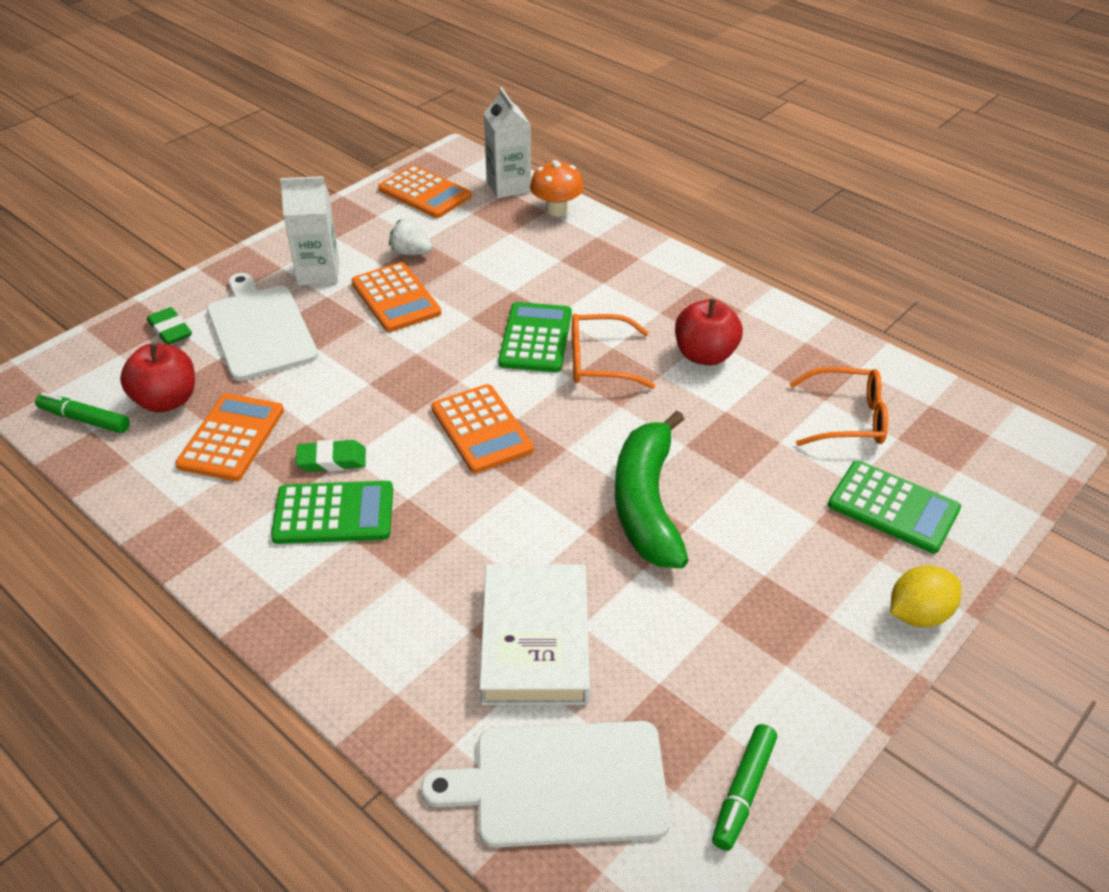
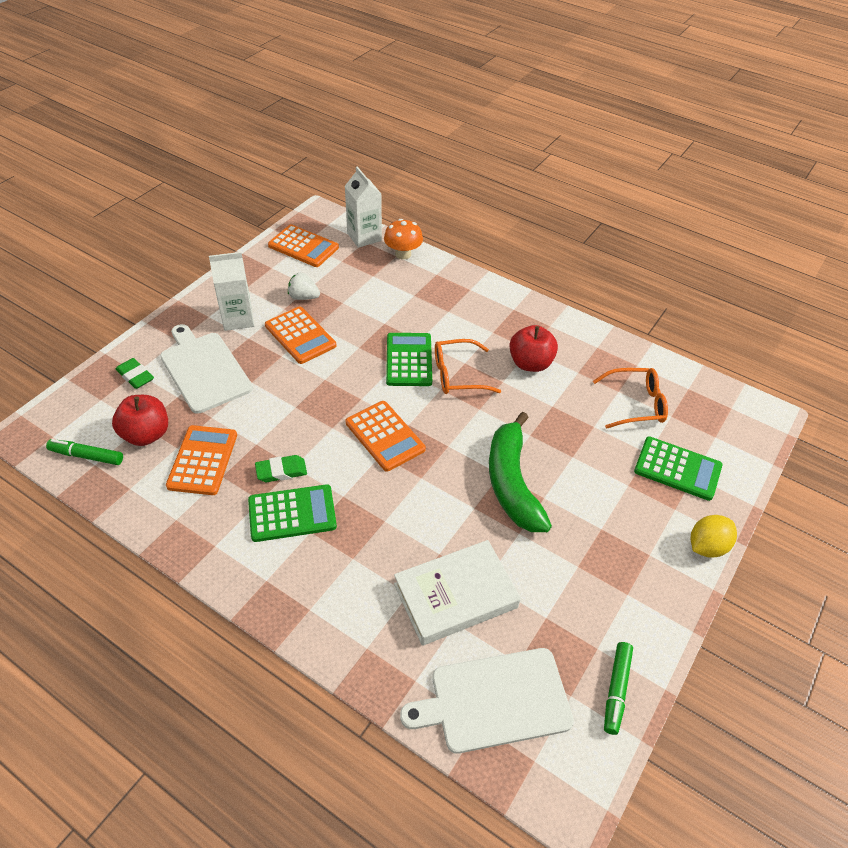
camera: 10 degrees left, 5 degrees up
white book [480,564,590,705] -> white book turned 75 degrees clockwise [394,540,521,646]

